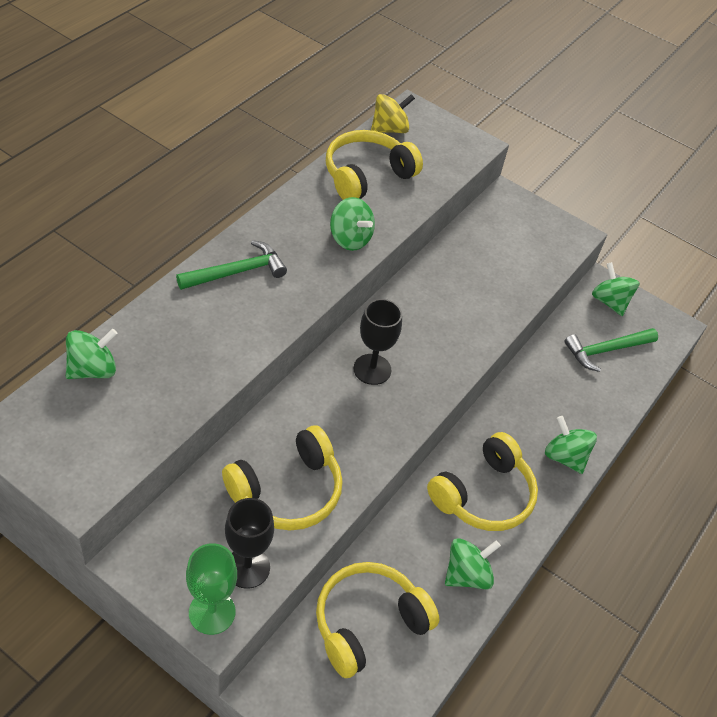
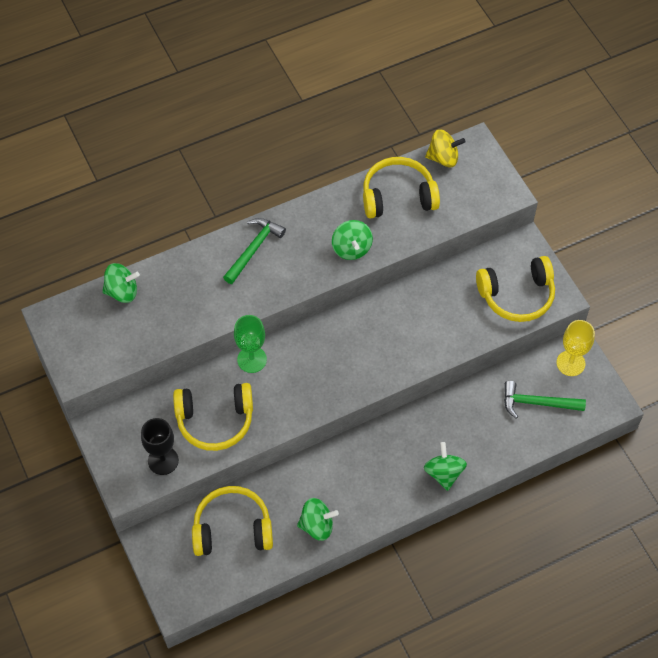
camera: 35 degrees right, 10 degrees up
green hammer [176,240,287,290] -> green hammer turned 60 degrees counterclockwise [223,218,286,284]
green goblet [186,543,237,635] -> green goblet moved to [234,315,267,373]
black goblet [353,299,402,385] -> none
yellow headphones [427,432,538,531] -> yellow headphones moved to [476,256,555,322]
green spinning top [592,262,639,316] -> yellow goblet [556,320,595,376]

